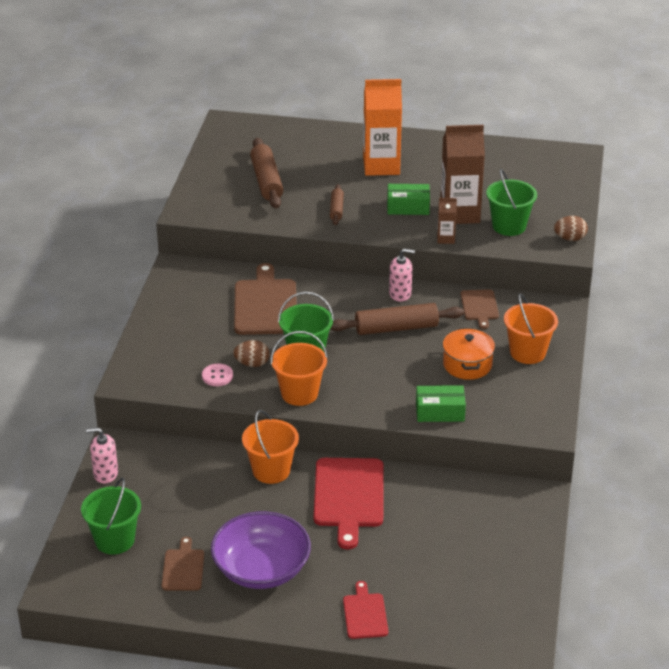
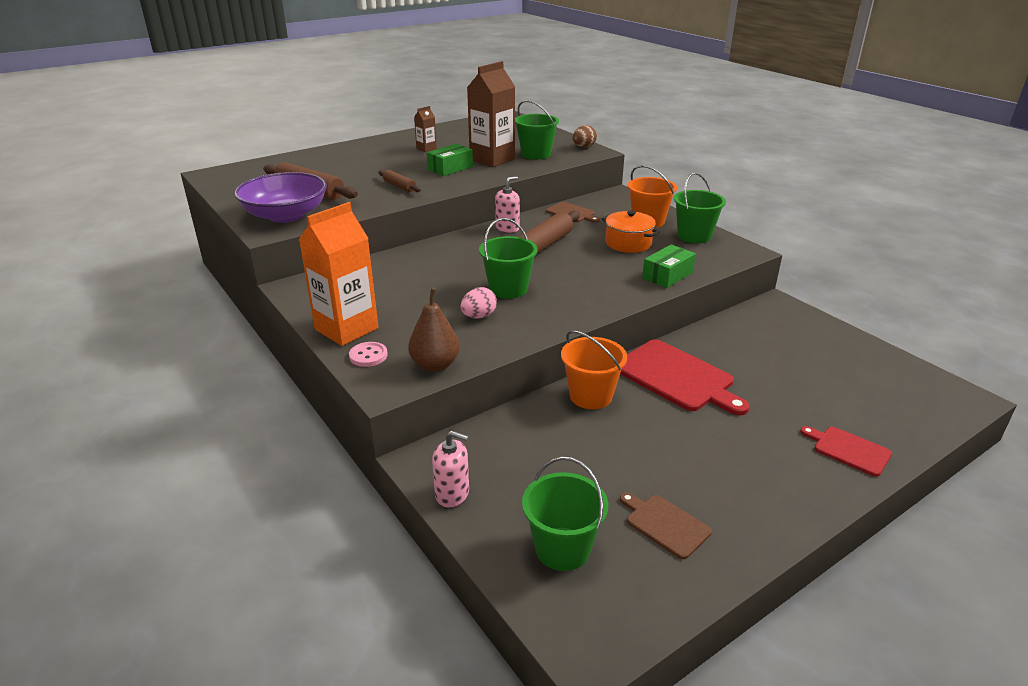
camera: 45 degrees left, 5 degrees down
pink soap dispenser [86,428,118,484] -> pink soap dispenser turned 120 degrees counterclockwise [432,430,469,508]
pink button [202,364,233,386] -> pink button moved to [349,342,388,367]
purple bowl [211,511,311,589] -> purple bowl moved to [234,172,327,223]
brown egg [233,340,270,367] -> pink egg [461,287,497,319]
brown cutting board [234,263,297,335] -> none
orange bucket [270,331,328,406] -> none
orange carton [363,79,402,176] -> orange carton moved to [299,202,378,346]
brown carton [437,198,457,244] -> brown carton moved to [414,106,437,152]
none -> brown pear [408,288,460,372]
none -> green bucket [674,172,726,243]

